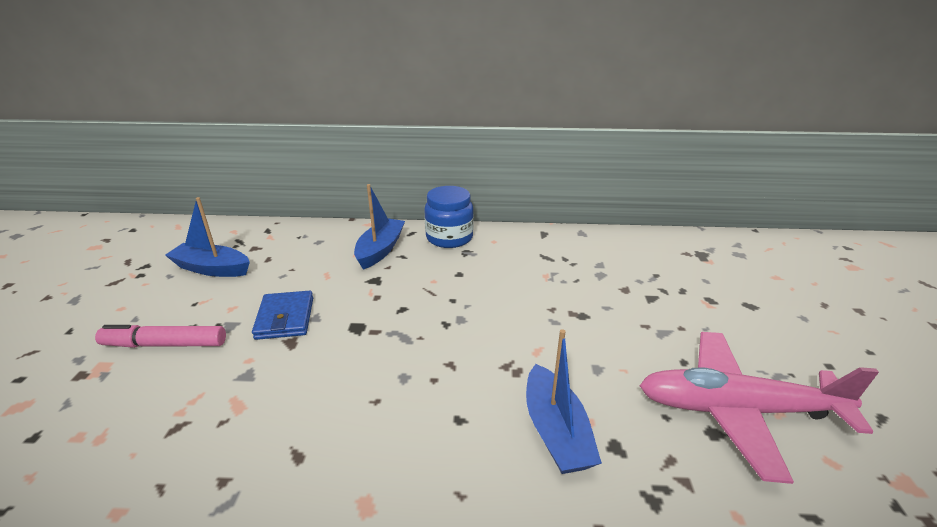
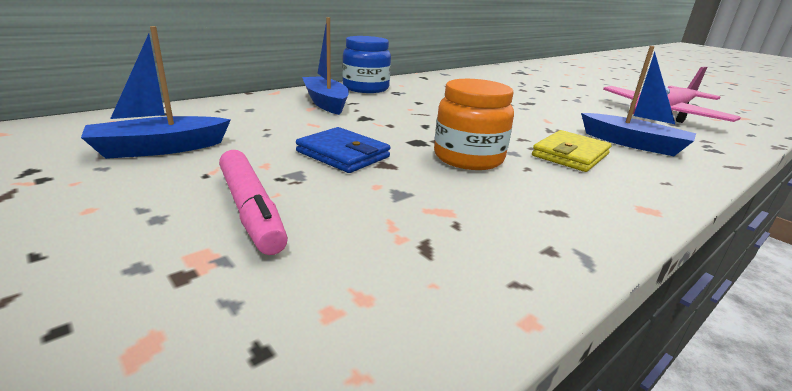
camera: 45 degrees left, 5 degrees down
pink marker [95,325,226,348] -> pink marker turned 75 degrees counterclockwise [219,150,288,255]
none -> orange jar [434,79,514,170]
none -> yellow wallet [532,130,611,172]

